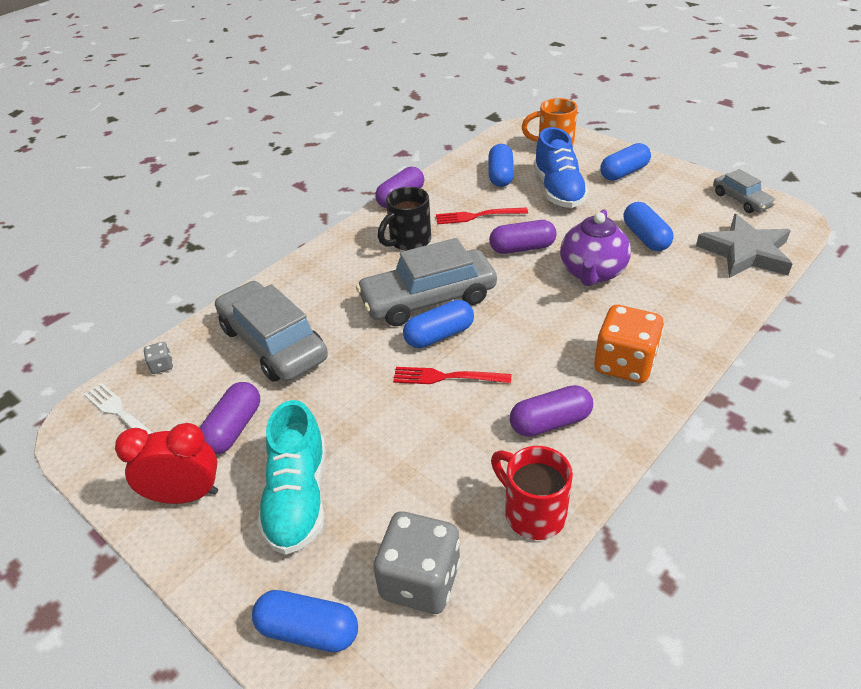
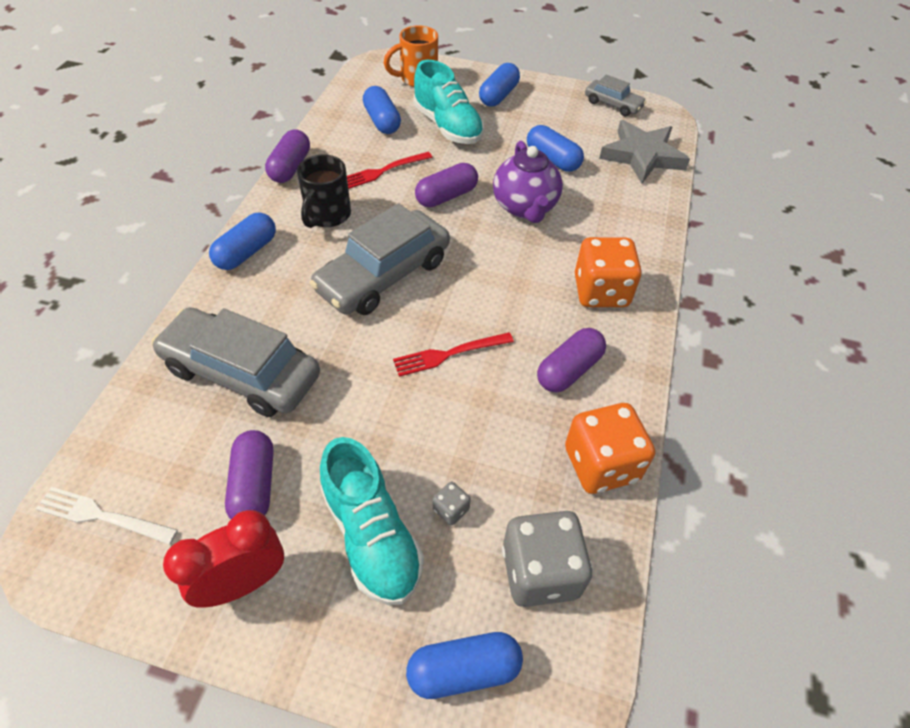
camera: 30 degrees left, 10 degrees up
grey dice [144,342,173,374] -> grey dice moved to [433,482,471,526]
blue capsule [403,300,474,348] -> blue capsule moved to [209,213,276,270]
red mug [491,446,573,540] -> orange dice [565,403,655,494]
blue shoe [534,127,589,208] -> turquoise shoe [413,60,484,144]

